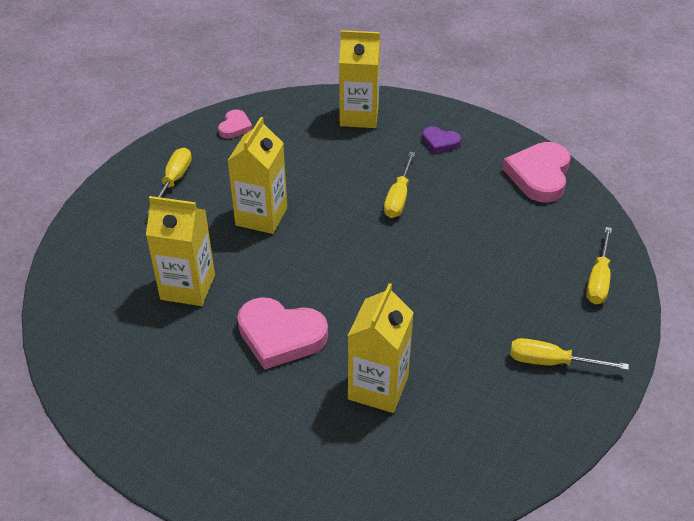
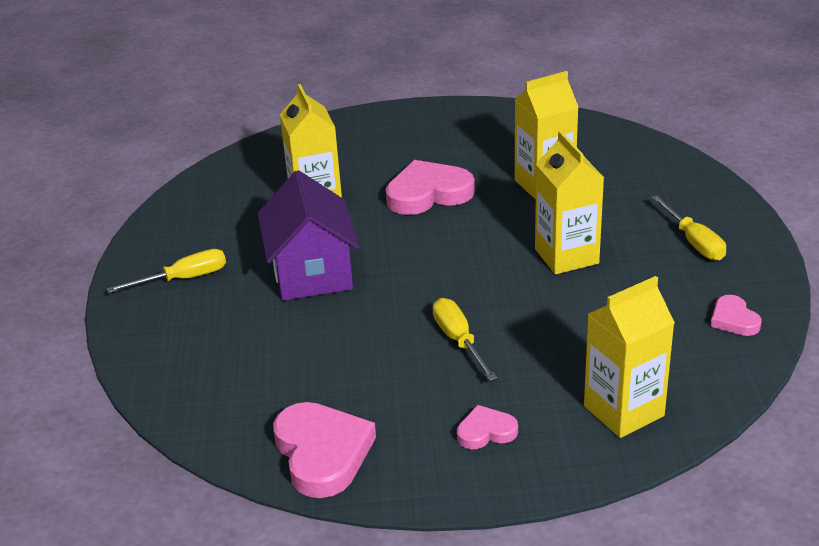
camera: 145 degrees right, 10 degrees down
purple heart [422,126,461,153] -> pink heart [457,405,518,449]
yellow screwdriver [586,227,612,304] -> none
none -> purple house [257,170,359,301]

